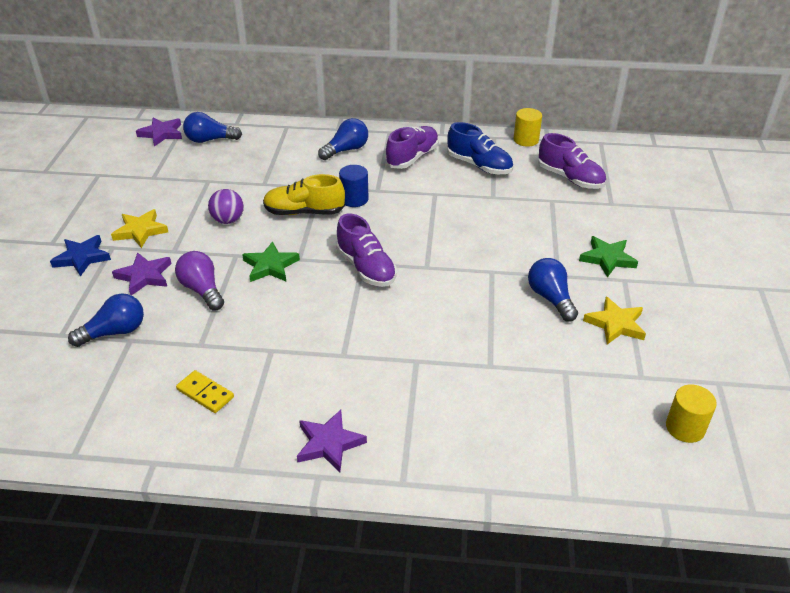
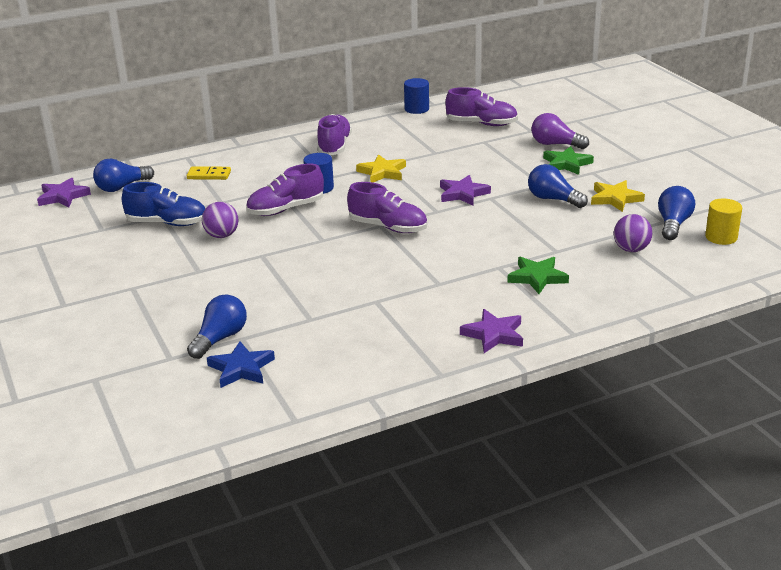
camera: 30 degrees left, 10 degrees down
blue star [50,235,111,277] -> blue star moved to [207,341,275,388]
yellow star [111,209,168,248] -> yellow star moved to [356,154,406,182]
purple star [112,252,172,296] -> purple star moved to [440,175,491,206]
purple light bulb [175,251,224,310] -> purple light bulb moved to [532,113,589,149]
yellow domino [176,370,234,413] -> yellow domino moved to [187,166,231,180]
green star [242,241,300,282] -> green star moved to [507,257,569,294]
yellow shoe [263,174,345,215] -> purple shoe [246,164,324,216]
blue light bulb [318,118,368,160] -> blue light bulb moved to [658,186,695,240]
blue shoe [447,122,513,174] -> blue shoe moved to [122,182,205,226]
yellow cylinder [513,108,542,147] -> blue cylinder [404,78,429,114]
none -> purple ball [614,214,652,252]

